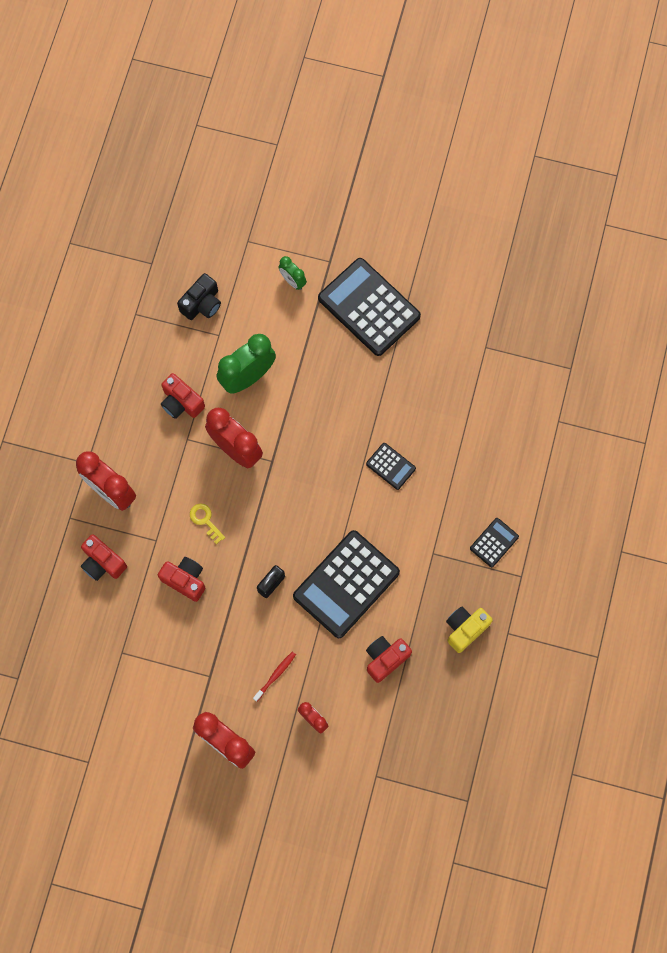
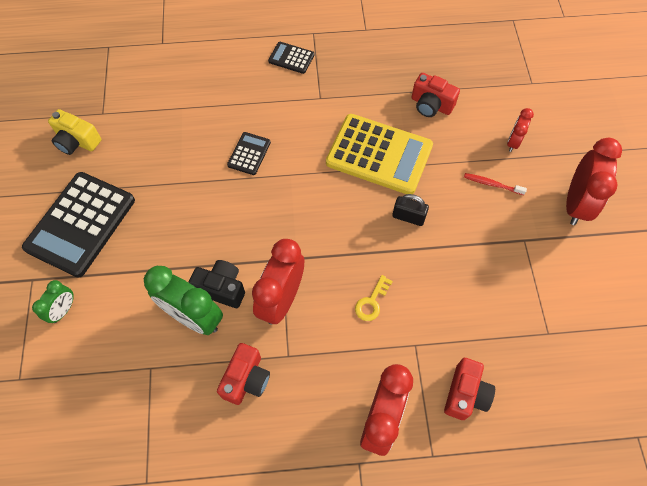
camera: 110 degrees left, 10 degrees down
red camera [158,557,205,602] -> none
black camera [177,273,221,320] -> black camera moved to [188,260,245,308]
black calculator [293,530,400,638] -> yellow calculator [326,114,433,194]
yellow camera [446,607,493,653] -> yellow camera moved to [48,109,101,155]

